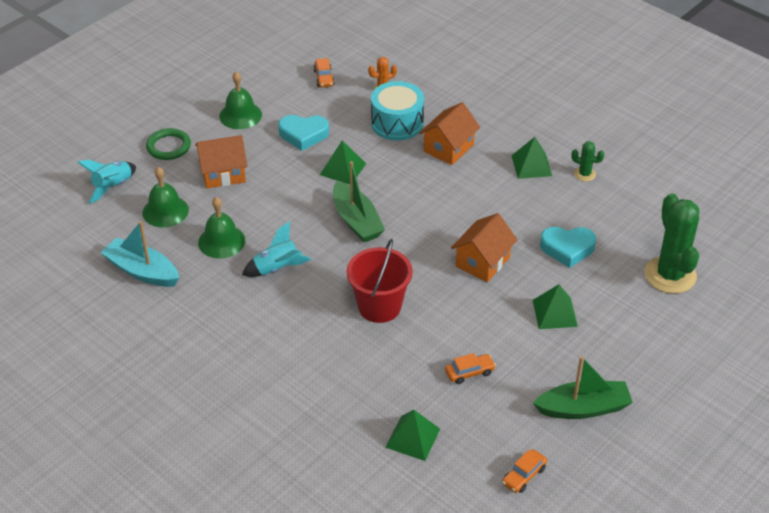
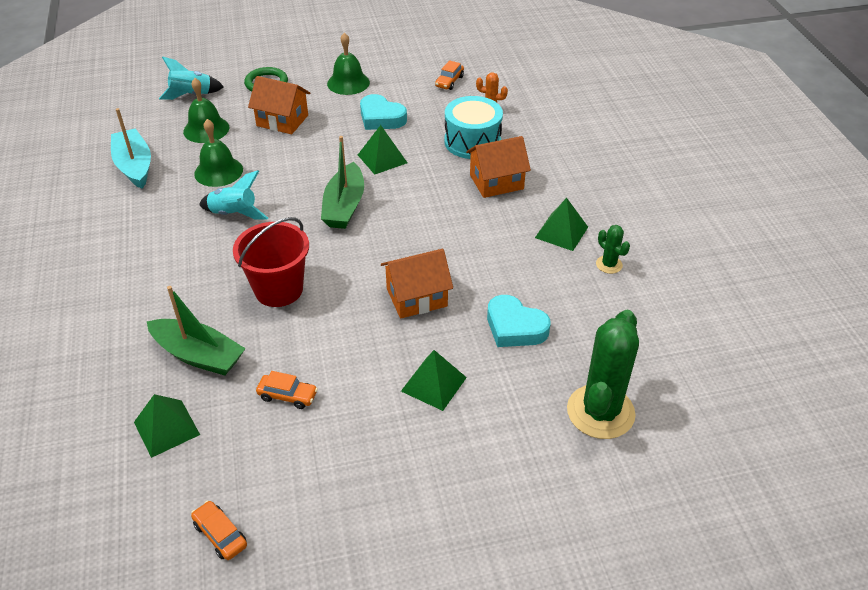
camera: 35 degrees right, 0 degrees up
orange car [502,450,547,493] -> orange car turned 60 degrees clockwise [191,500,247,560]
green boat [533,356,633,419] -> green boat moved to [146,286,246,376]

